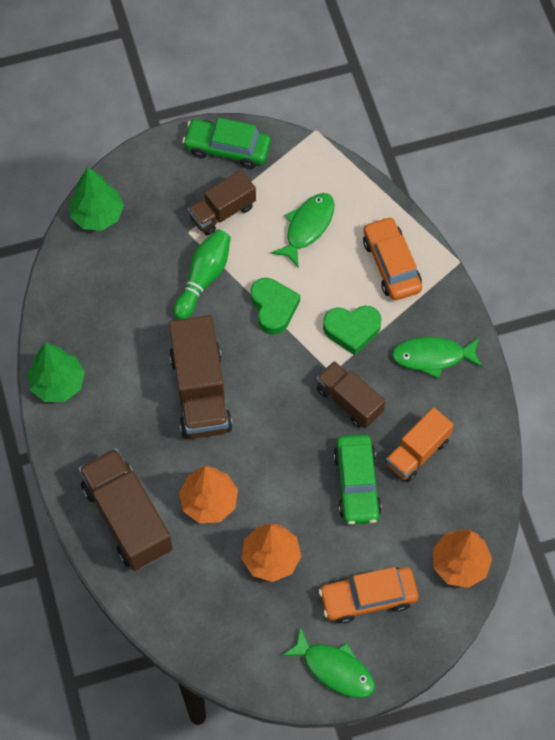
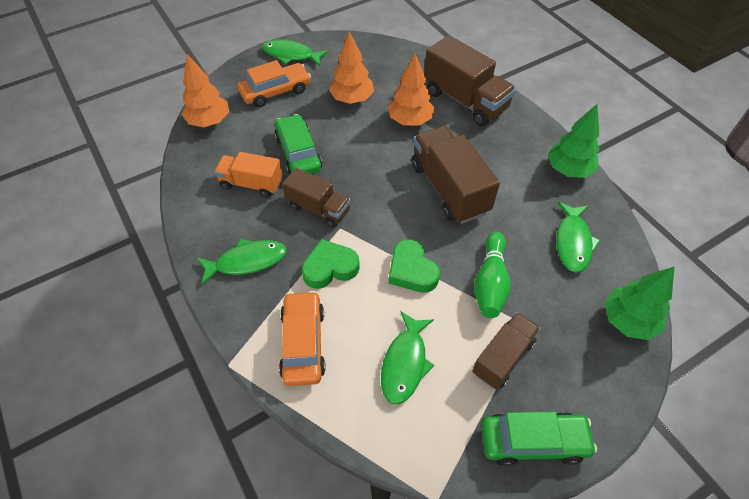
camera: 165 degrees right, 10 degrees down
orange car [363,216,422,300] -> orange car turned 150 degrees counterclockwise [279,291,326,386]
orange truck [386,407,454,482] -> orange truck turned 105 degrees counterclockwise [214,152,283,198]
none -> green fish [556,201,600,273]

